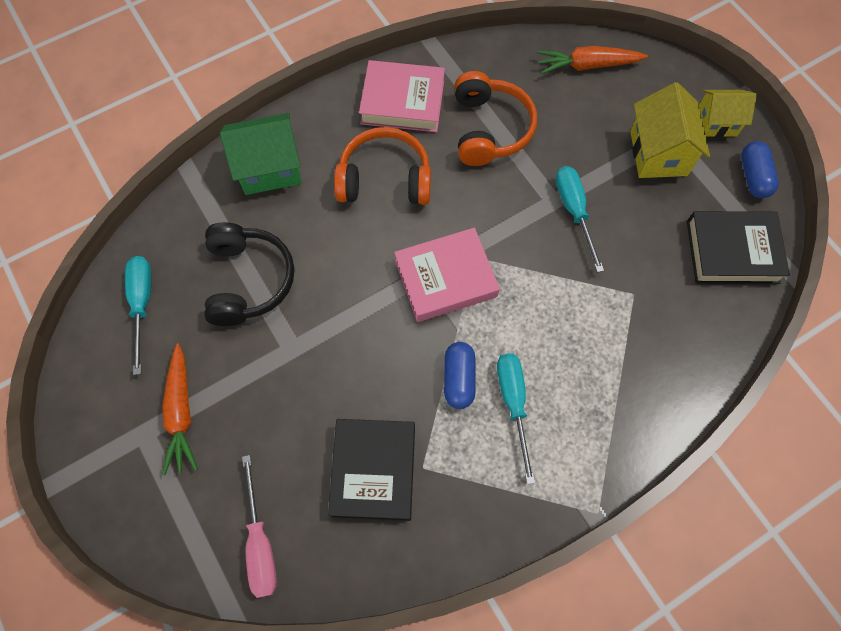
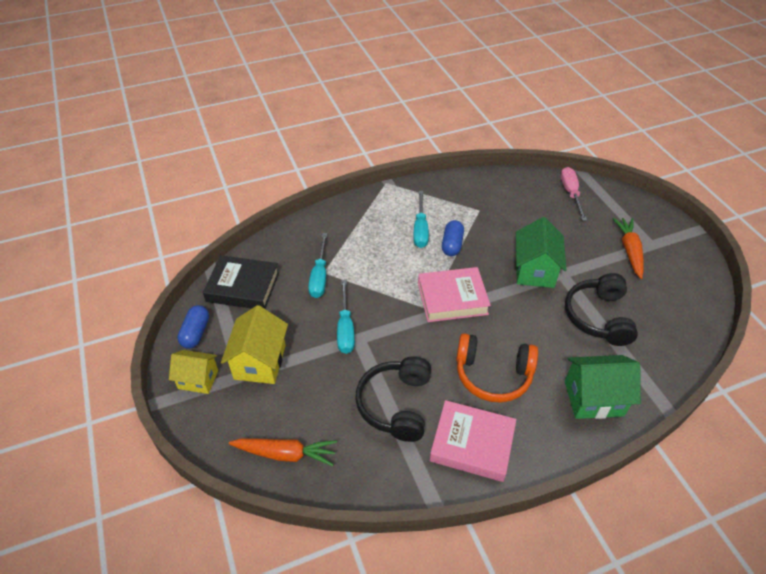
camera: 170 degrees left, 20 degrees down
turquoise screwdriver [125,256,151,375] -> turquoise screwdriver moved to [308,233,327,298]
black book [328,419,415,521] -> none
orange headphones [455,71,537,166] -> black headphones [355,356,431,442]
none -> green house [516,217,566,288]

